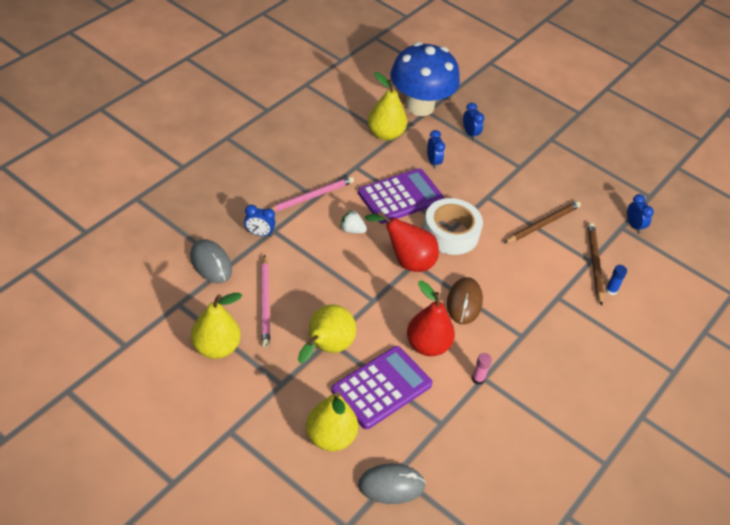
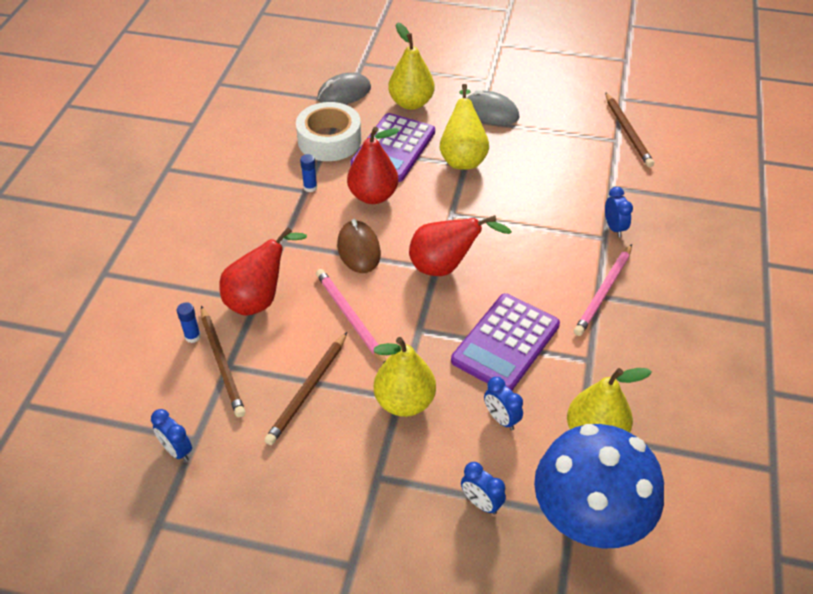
camera: 160 degrees right, 0 degrees up
grey mouse [190,239,232,283] -> grey mouse moved to [467,89,519,125]
yellow pear [191,293,242,359] -> yellow pear moved to [374,337,436,417]
blue clock [244,204,275,237] -> blue clock turned 90 degrees clockwise [605,187,633,237]
pink pencil [261,255,270,347] -> pink pencil moved to [316,269,386,364]
white strawberry [340,210,367,233] -> none
white tape [423,198,483,255] -> white tape moved to [296,102,361,161]
pink glue stick [472,353,492,385] -> blue glue stick [300,154,317,192]
none -> red pear [219,227,307,316]
none -> brown pencil [605,92,654,167]

